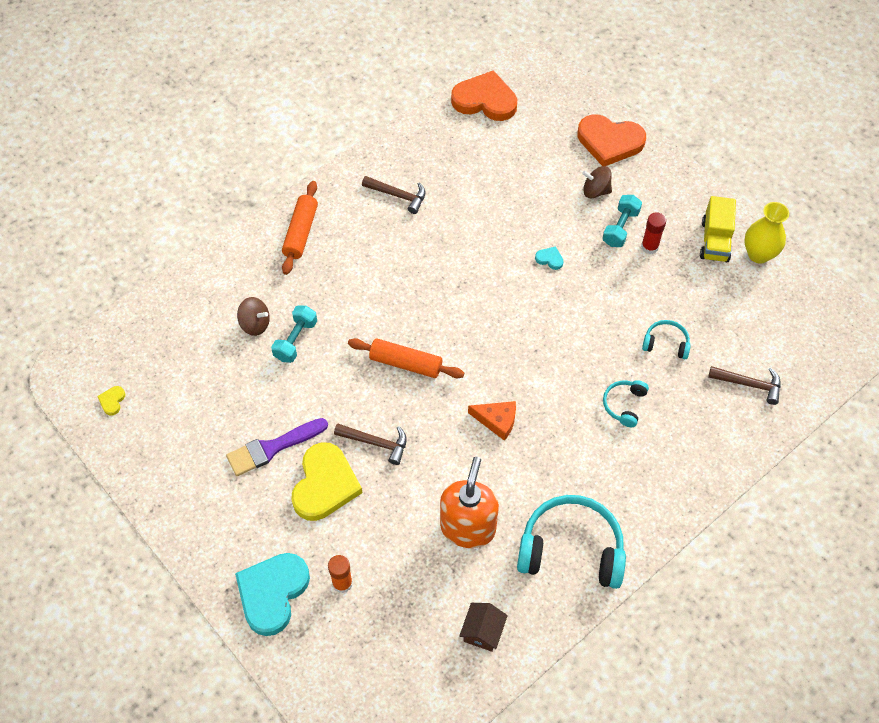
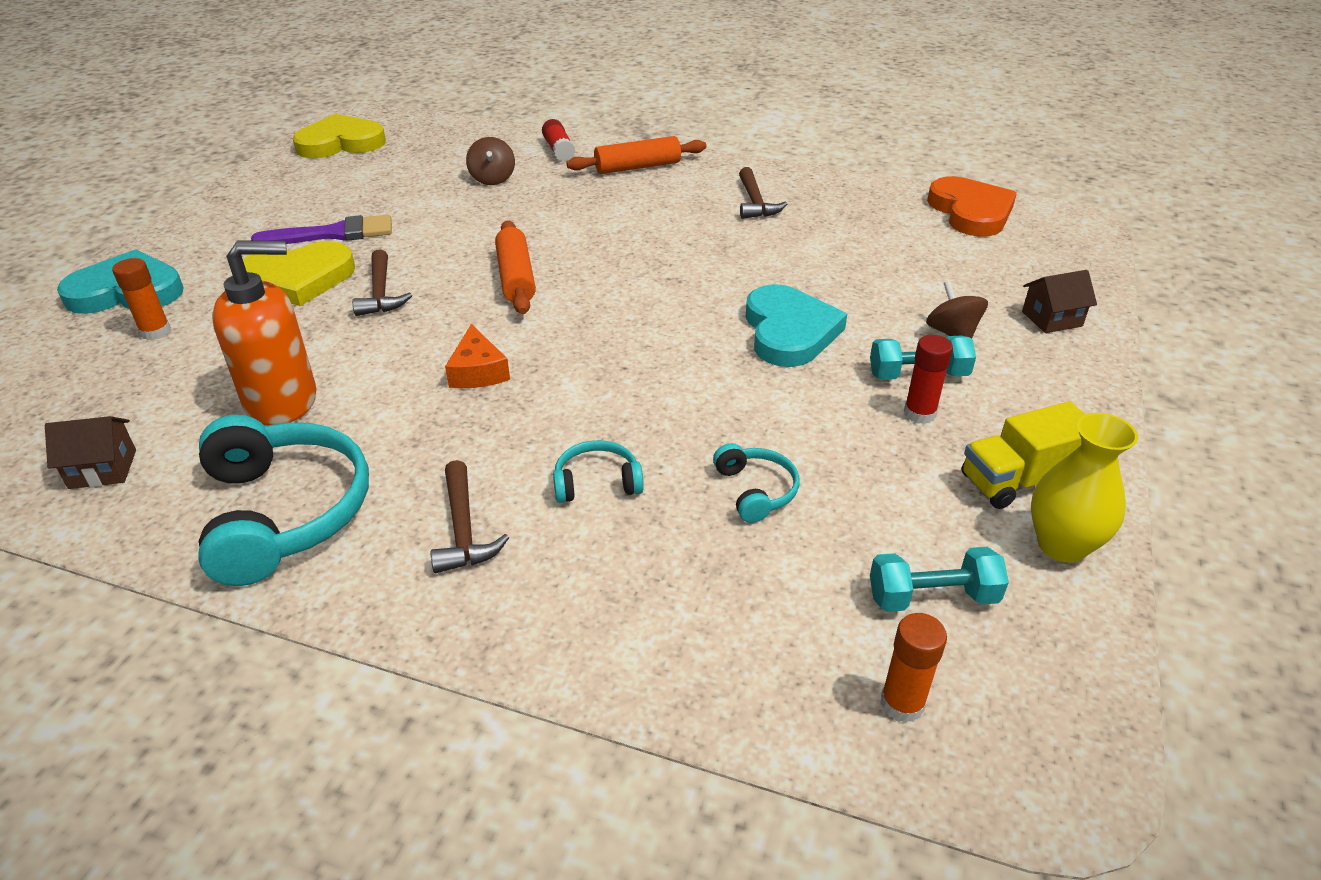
camera: 60 degrees right, 20 degrees down
yellow heart [97,386,125,416] -> yellow heart [292,114,386,158], size x2.49
purple brush [226,418,328,476] -> purple brush turned 135 degrees clockwise [251,215,392,244]
turquoise dumbbell [271,305,317,363] -> turquoise dumbbell moved to [870,547,1009,612]
turquoise heart [535,247,564,270] -> turquoise heart [745,284,847,367], size x2.49
orange heart [577,114,646,166] -> brown house [1022,270,1097,333]
brown hammer [708,366,781,405] -> brown hammer moved to [430,460,509,573]
none -> red glue stick [542,119,575,162]
none -> orange glue stick [880,613,947,723]

